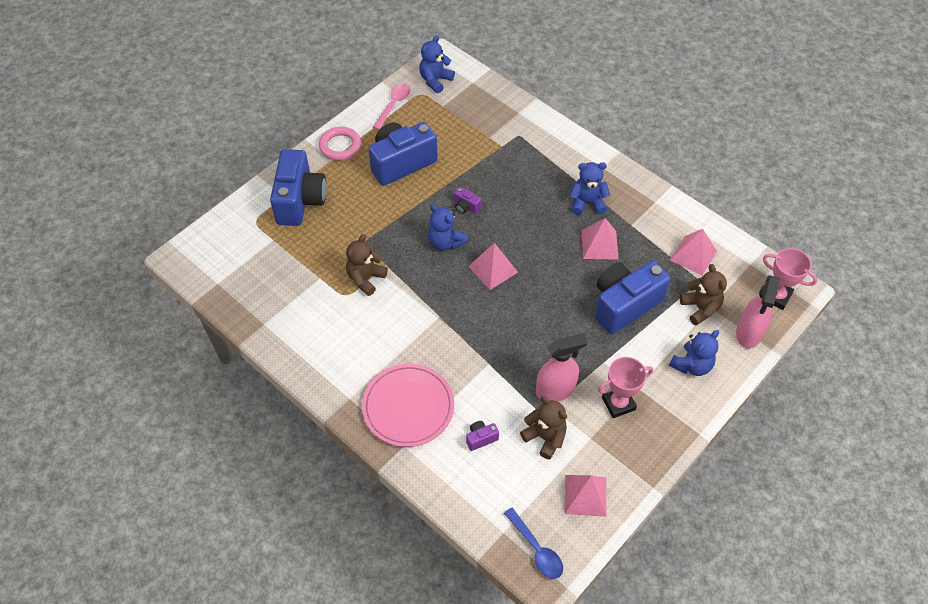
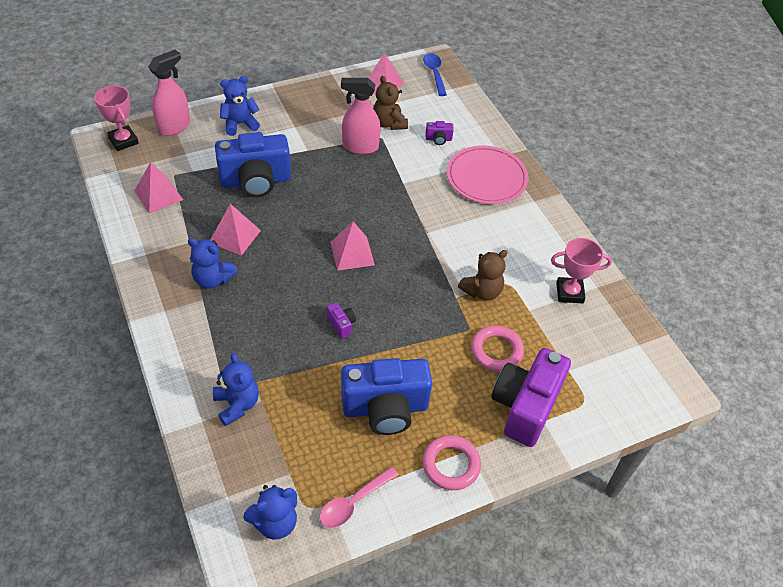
camera: 160 degrees left, 5 degrees down
blue camera [270,149,326,226] -> purple camera [492,348,571,447]
blue teddy bear [428,204,468,250] -> blue teddy bear moved to [213,353,259,426]
pink trophy [598,357,653,418] -> pink trophy moved to [551,238,612,303]
brown teddy bear [680,264,727,326] -> none
none -> pink ring [471,325,524,372]

